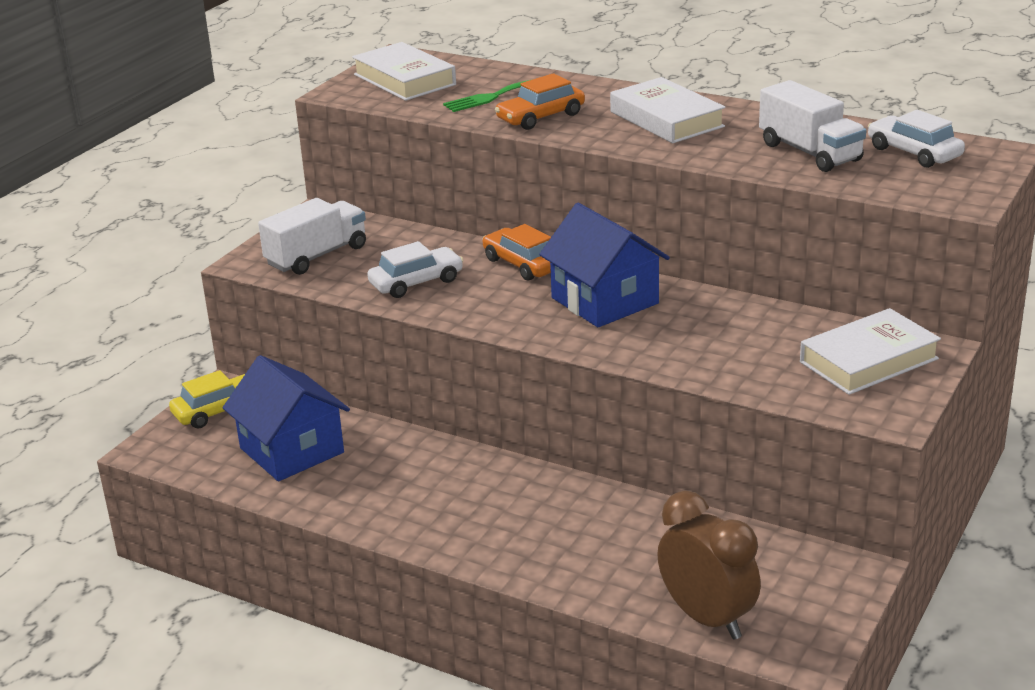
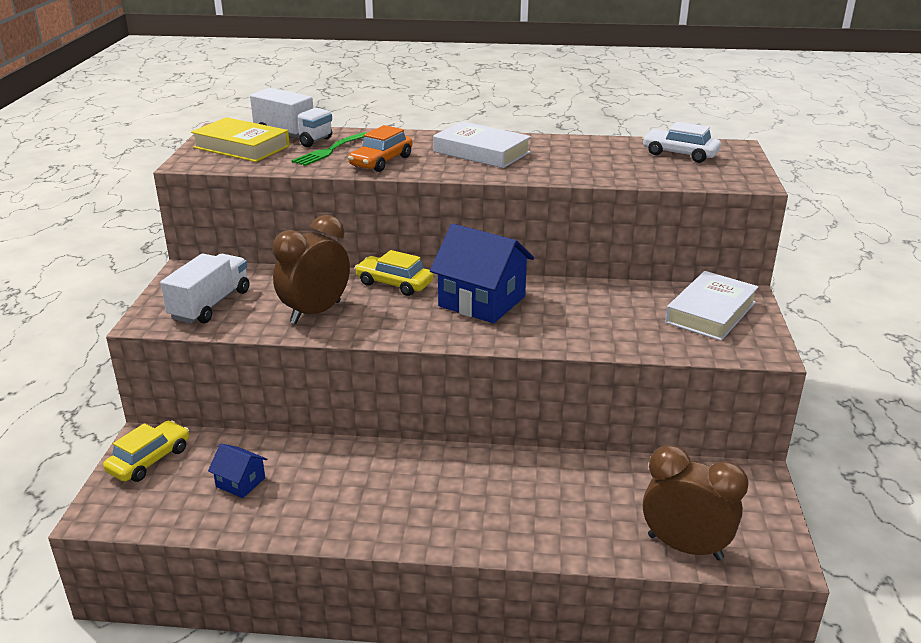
camera: 25 degrees left, 0 degrees up
blue house [223,355,350,481] -> blue house [208,444,267,498], size x0.49
white book [352,42,456,101] -> yellow book [191,117,290,162]
white car [367,241,464,298] -> brown clock [272,215,350,324]
orange car [482,224,551,281] -> yellow car [355,250,433,296]
white truck [759,80,866,172] -> white truck moved to [250,88,332,147]

